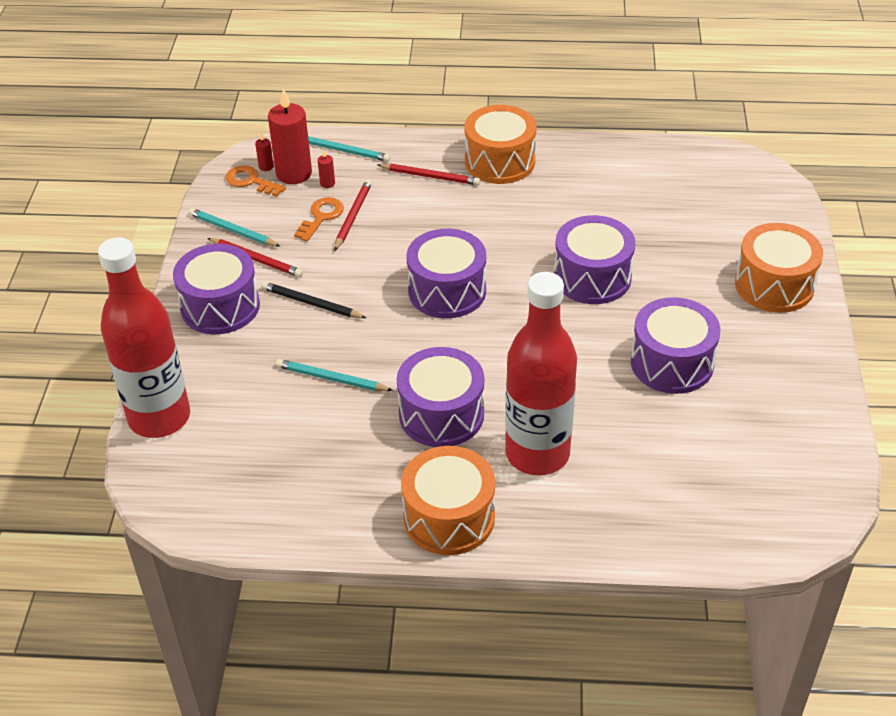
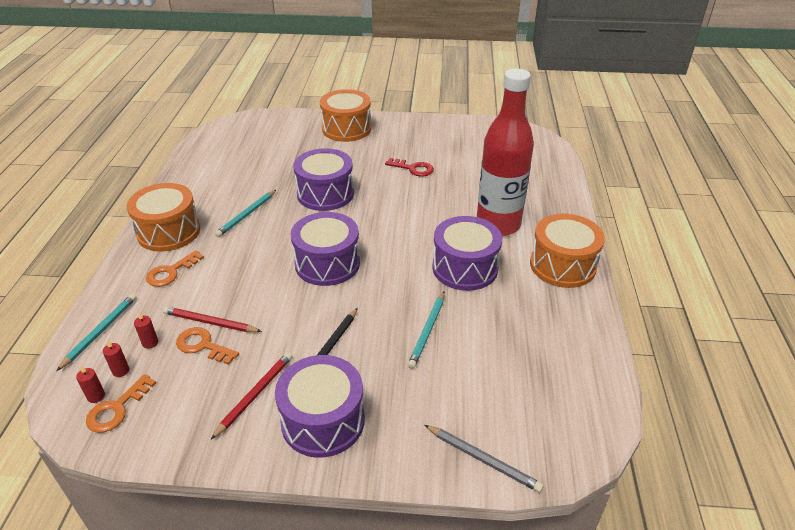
camera: 90 degrees left, 5 degrees down
red bottle [98,237,190,438] -> grey pencil [425,425,544,493]
turquoise pencil [188,208,281,247] -> turquoise pencil moved to [215,190,276,237]
red candle [268,88,312,184] -> red candle [103,340,129,377], size x0.41
red pencil [377,164,480,185] -> orange key [146,250,204,287]
purple drum [631,297,720,394] -> red key [385,158,434,177]

